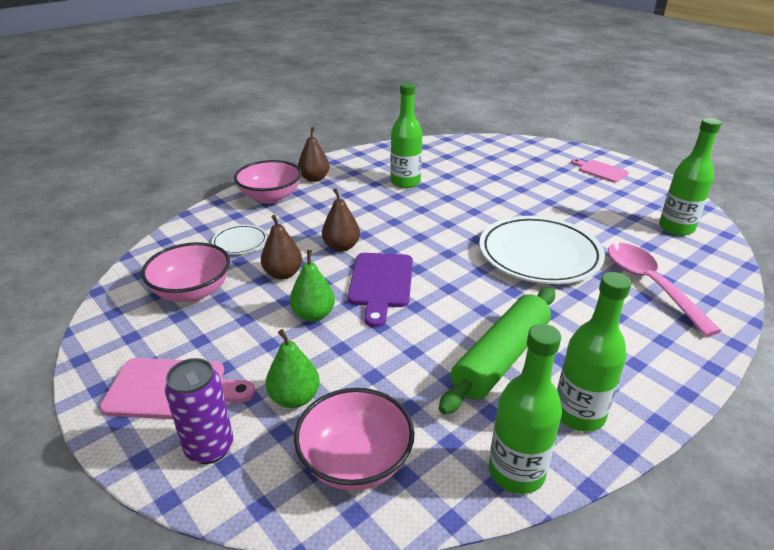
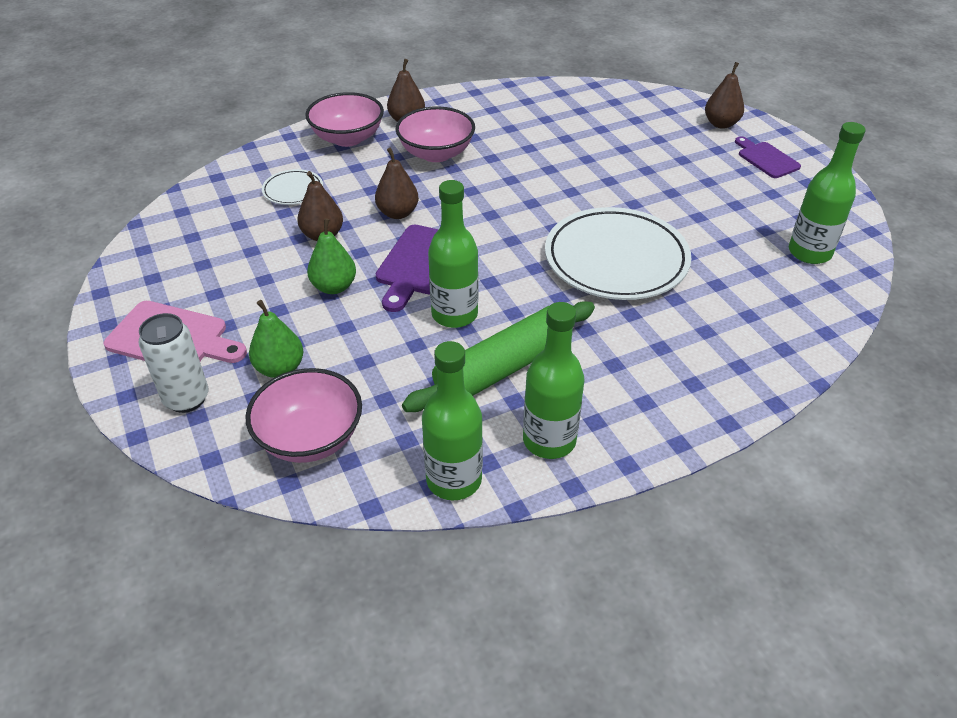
camera: 15 degrees right, 10 degrees up
pink bowl [141,242,230,302] -> pink bowl moved to [396,107,475,162]
purple can [165,358,233,464] -> white can [138,313,209,413]
green bottle [391,83,422,188] -> green bottle moved to [428,180,478,328]
pink cutting board [571,159,629,183] -> purple cutting board [735,136,801,178]
pink spoon [608,243,721,337] -> none
none -> brown pear [705,62,744,129]

